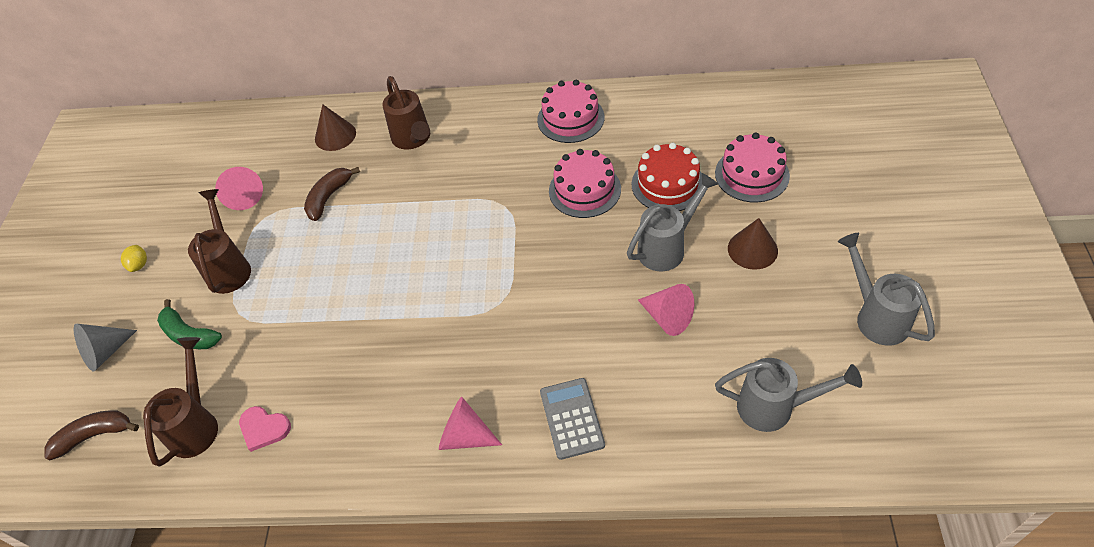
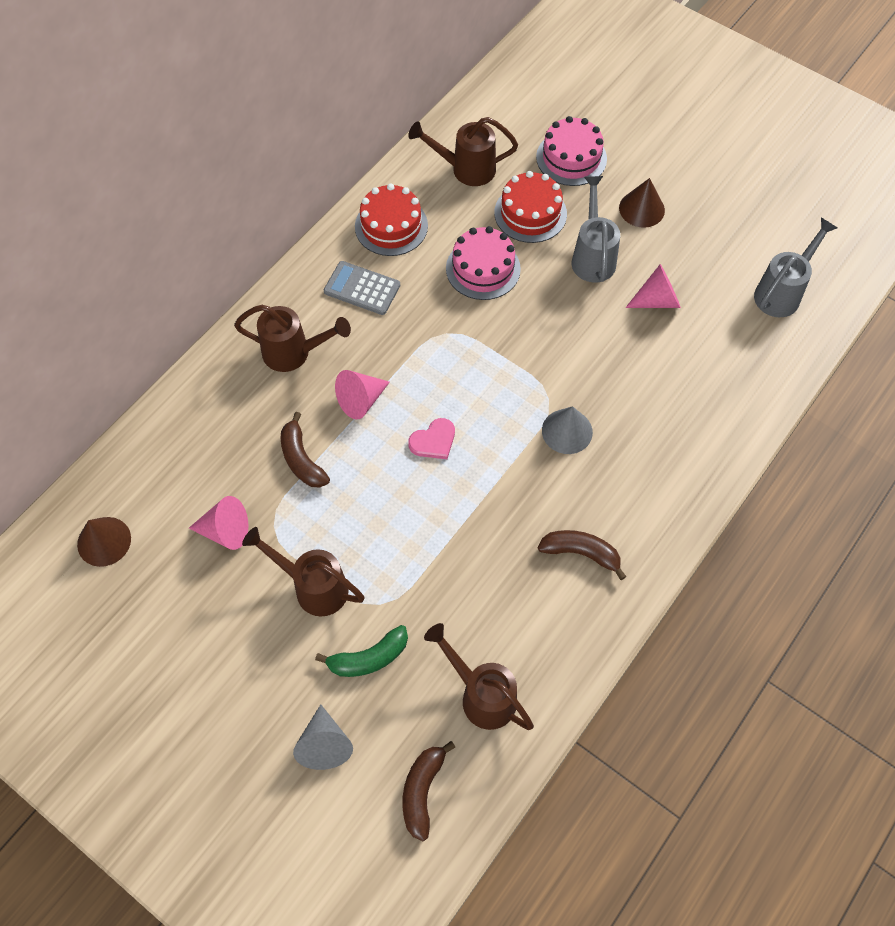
camera: 60 degrees left, 10 degrees up
yellow lemon [121,245,147,272] -> none
pink heart [239,406,291,452] -> pink heart moved to [408,418,455,459]
brown cone [315,104,356,151] -> brown cone moved to [77,517,131,567]
pink cone [439,397,502,450] -> pink cone moved to [335,370,390,420]
pink cake [537,80,605,143] -> red cake [355,183,428,256]
grey calculator [540,378,605,460] -> grey calculator moved to [324,261,400,315]
grey watering can [838,233,935,346] -> none
none -> brown watering can [408,117,518,186]
none -> brown banana [538,530,626,580]
none -> grey cone [542,406,593,454]

